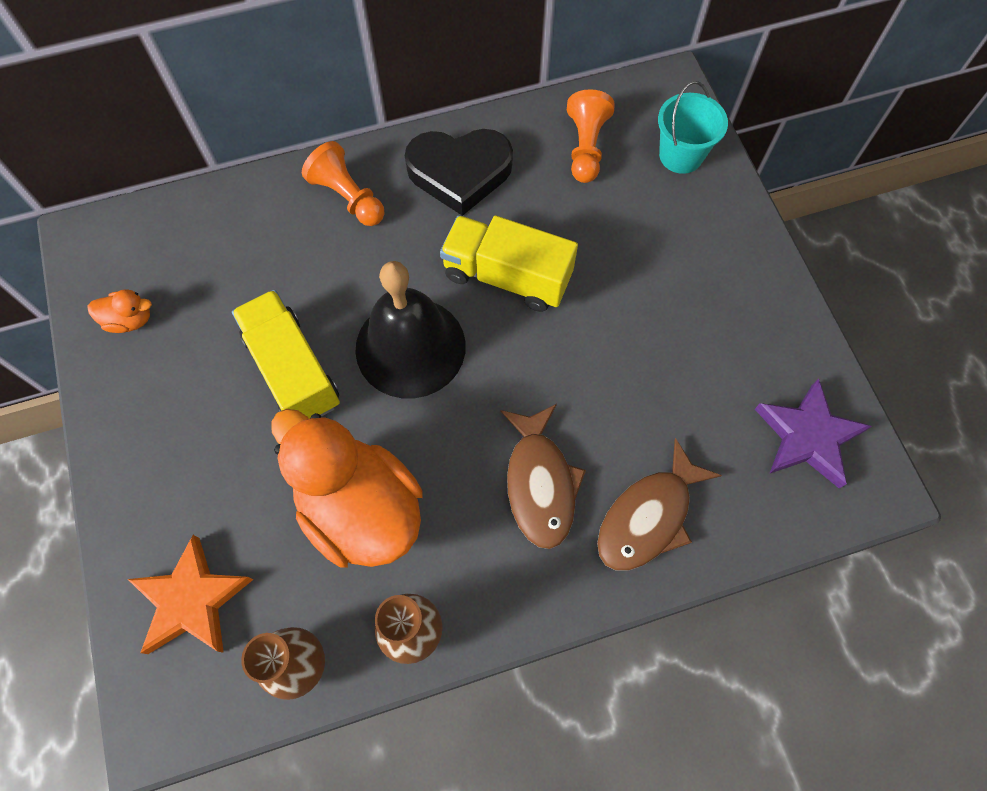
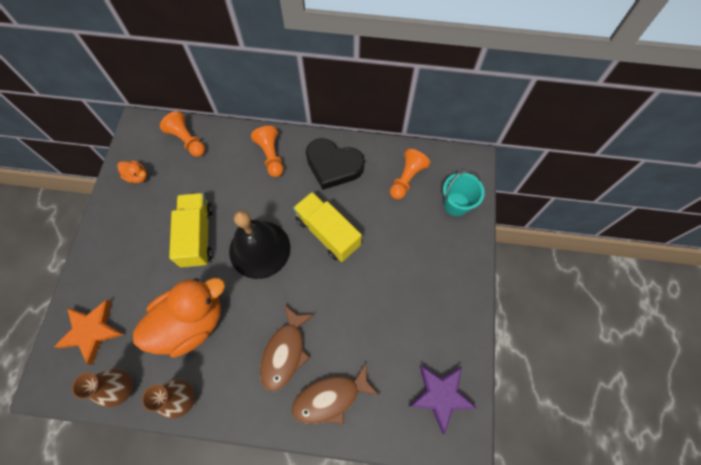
camera: 25 degrees right, 0 degrees up
orange duck [271,409,423,568] -> orange duck turned 75 degrees clockwise [133,278,225,358]
none -> orange pawn [160,111,205,157]

